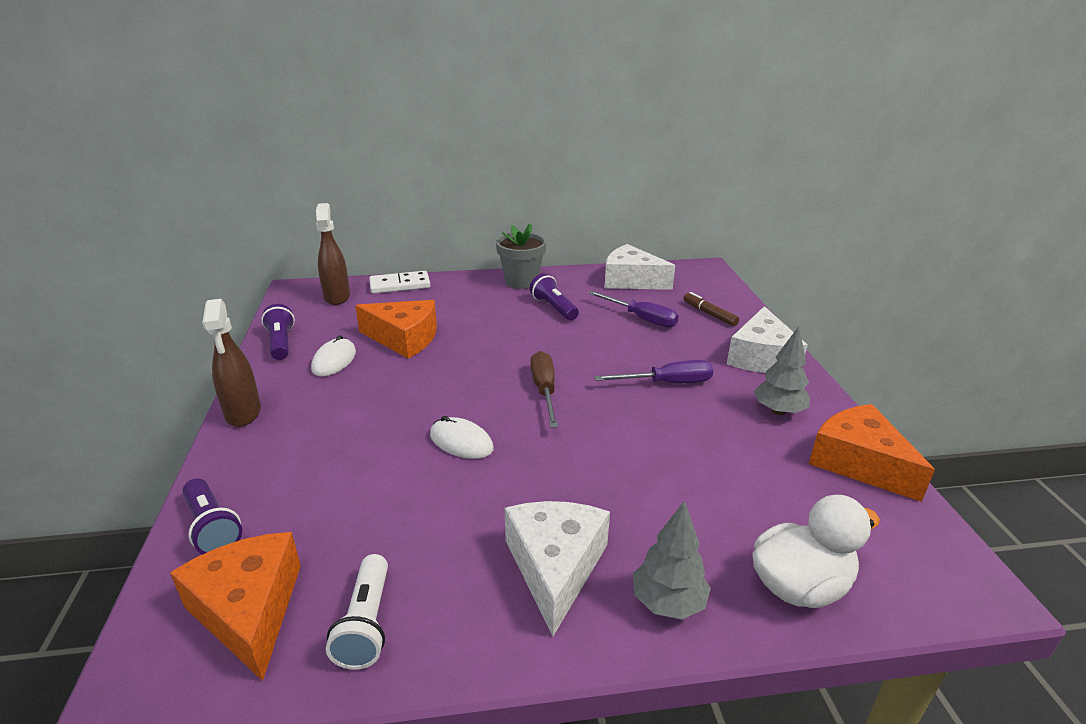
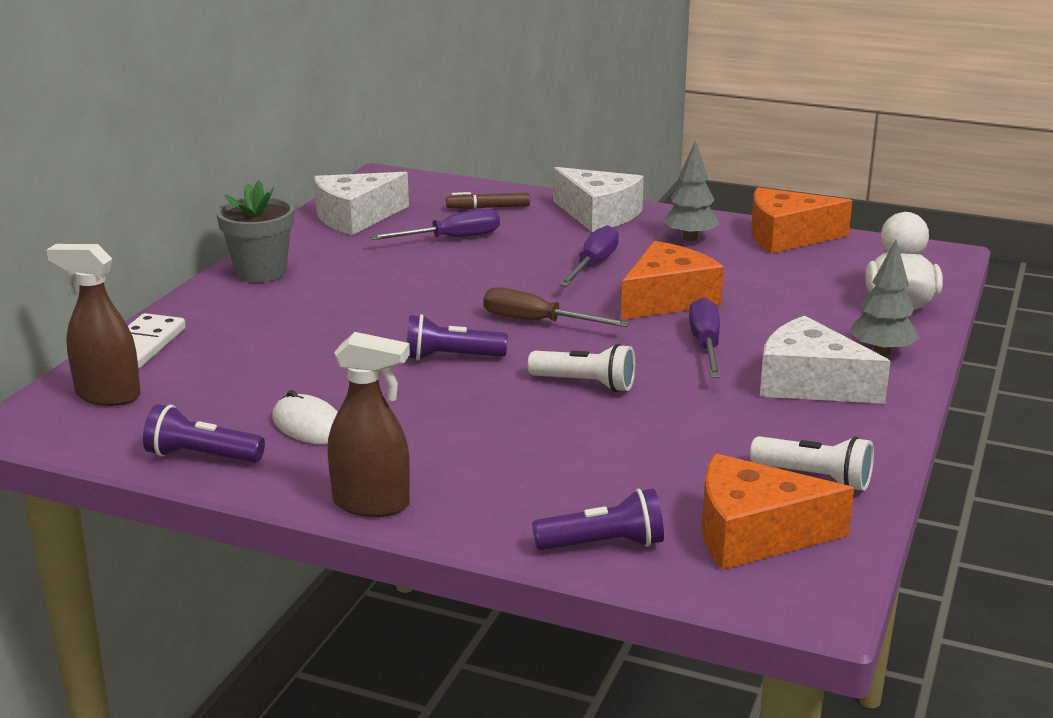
camera: 60 degrees left, 5 degrees down
orange cheese [355,300,437,359] -> orange cheese moved to [621,241,724,320]
white mouse [430,416,494,459] -> white flashlight [528,344,635,392]
purple flashlight [530,273,579,320] -> purple flashlight moved to [407,314,508,361]
none -> purple screwdriver [689,297,721,378]

